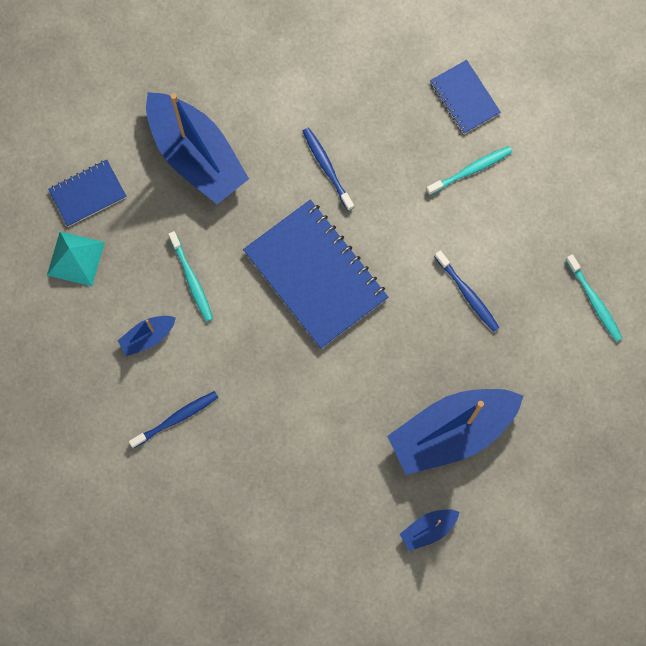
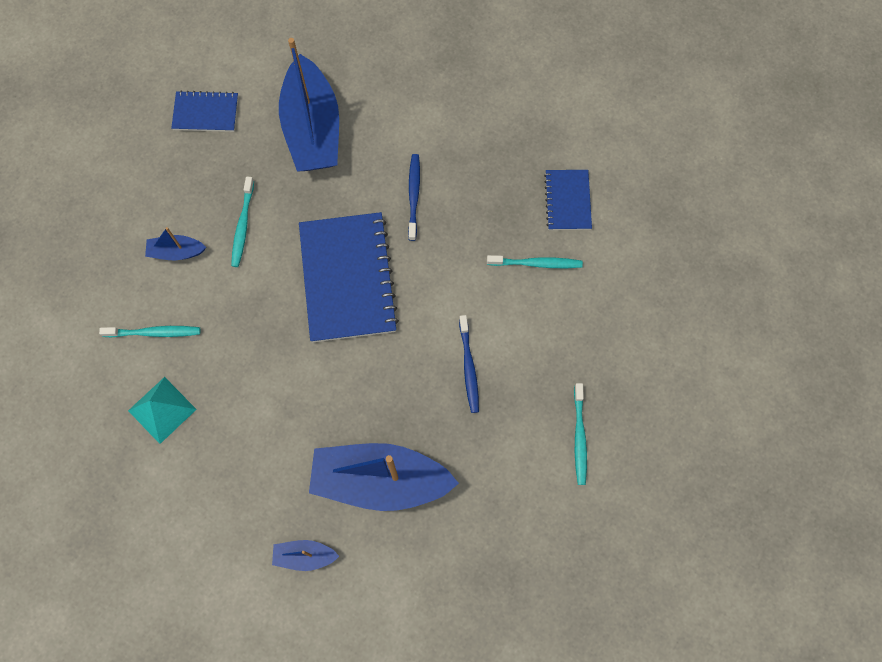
camera: 30 degrees right, 5 degrees down
turquoise pyramid [47,232,105,286] -> turquoise pyramid moved to [128,377,197,444]
blue toothbrush [129,391,218,448] -> turquoise toothbrush [99,326,200,338]

